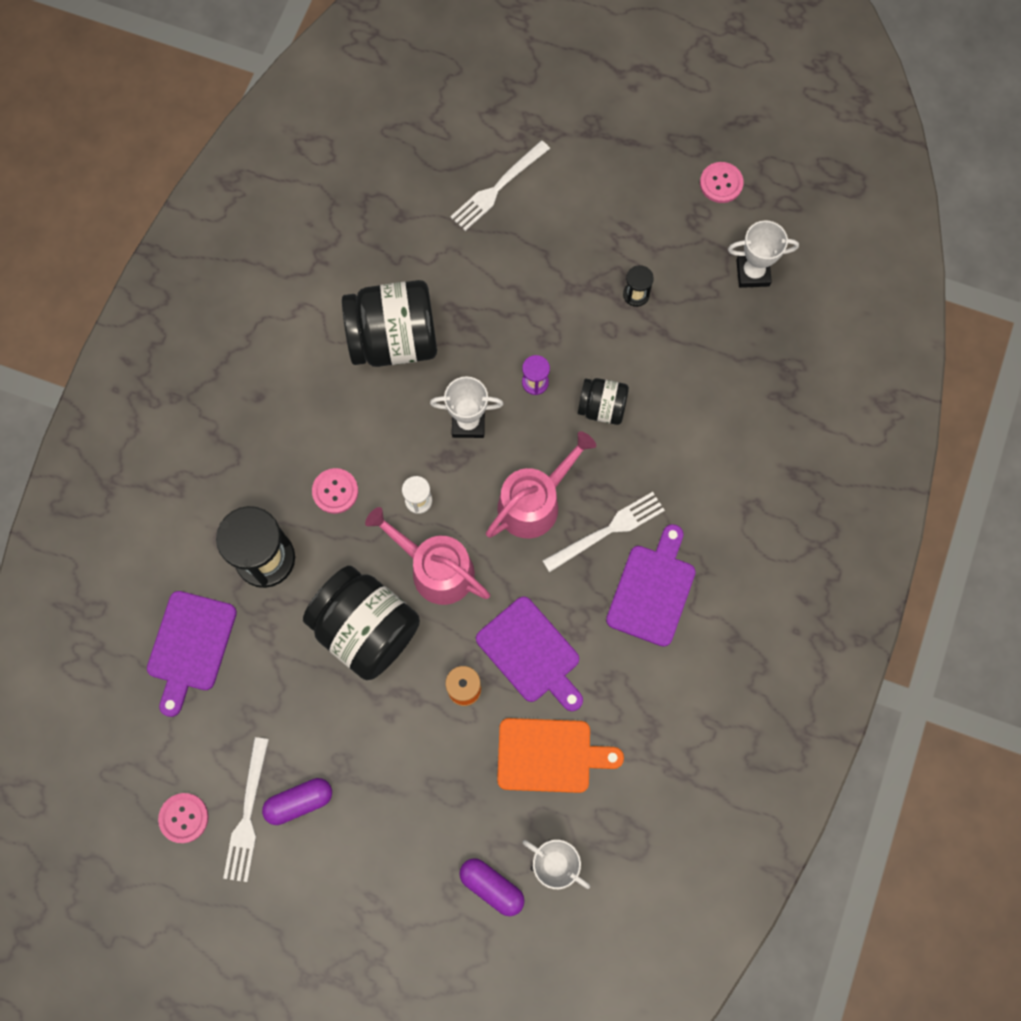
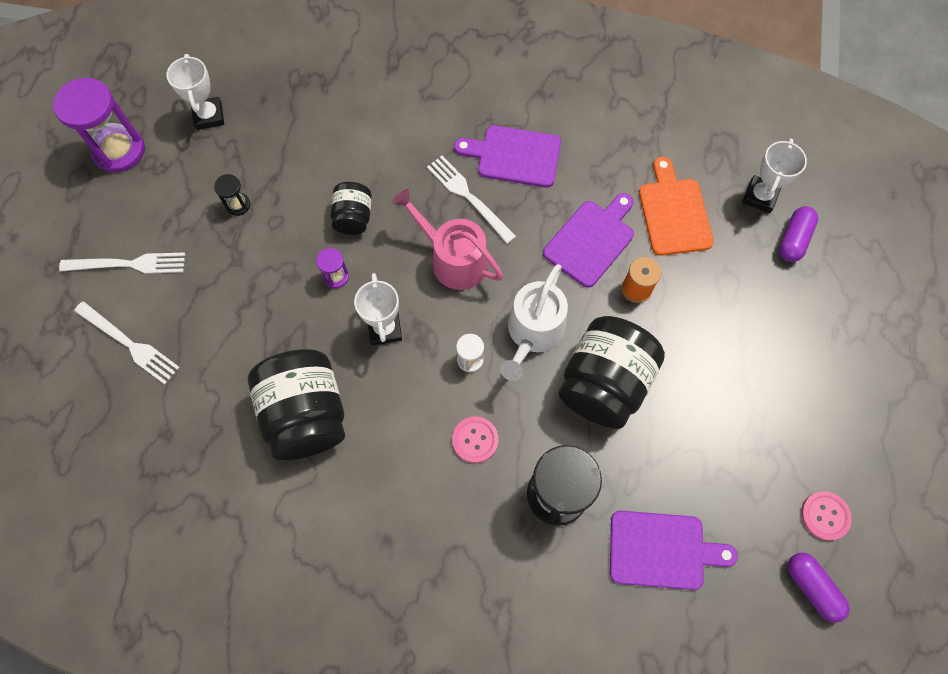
camera: 100 degrees left, 5 degrees down
white fork [223,737,269,882] -> white fork moved to [59,252,185,274]
purple capsule [262,778,332,825] -> purple capsule moved to [788,553,850,622]
pink watering can [365,507,490,605] -> white watering can [500,264,568,381]
pink button [700,162,744,203] -> purple hourglass [53,78,145,173]

